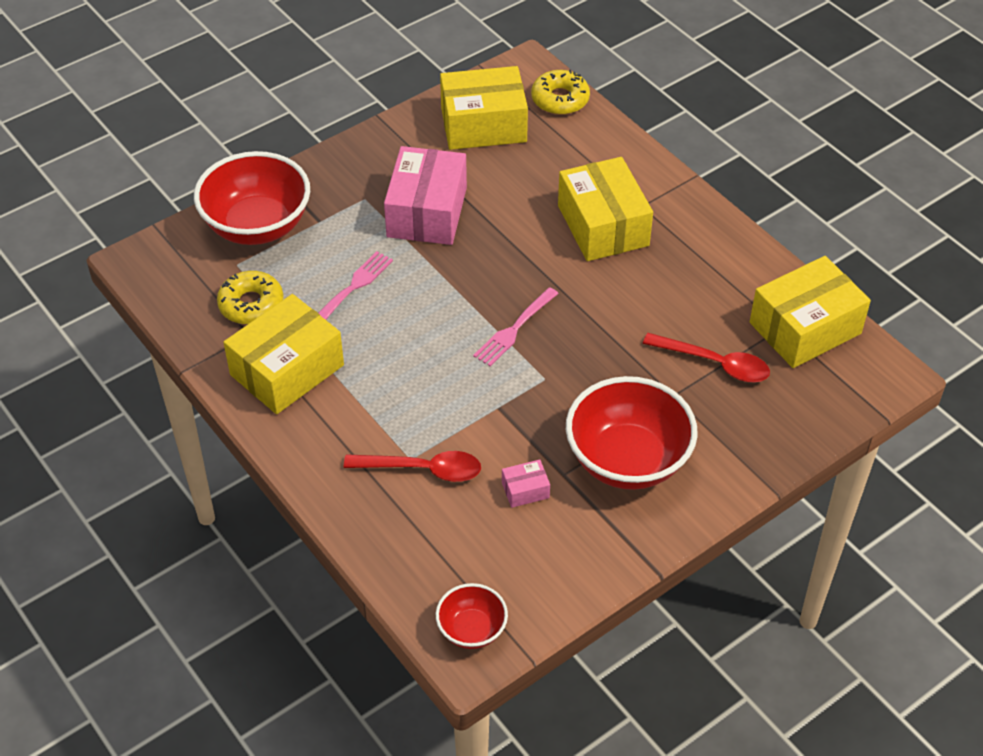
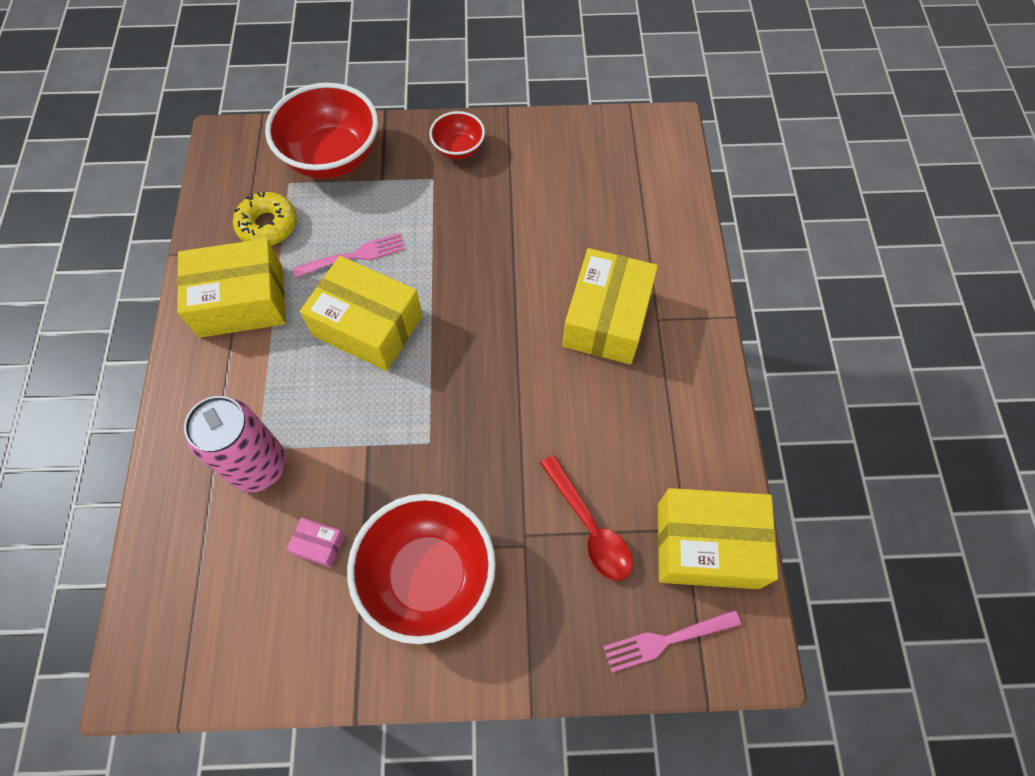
camera: 35 degrees right, 15 degrees up
red spoon [344,451,481,482] -> pink can [184,396,286,492]
pink box [384,146,467,245] -> none
red bowl [436,583,508,649] -> red bowl moved to [429,111,485,159]
yellow box [440,66,528,150] -> yellow box moved to [300,256,423,371]
pink fork [473,287,559,366] -> pink fork moved to [603,610,741,672]
yellow donut [531,70,590,115] -> none

